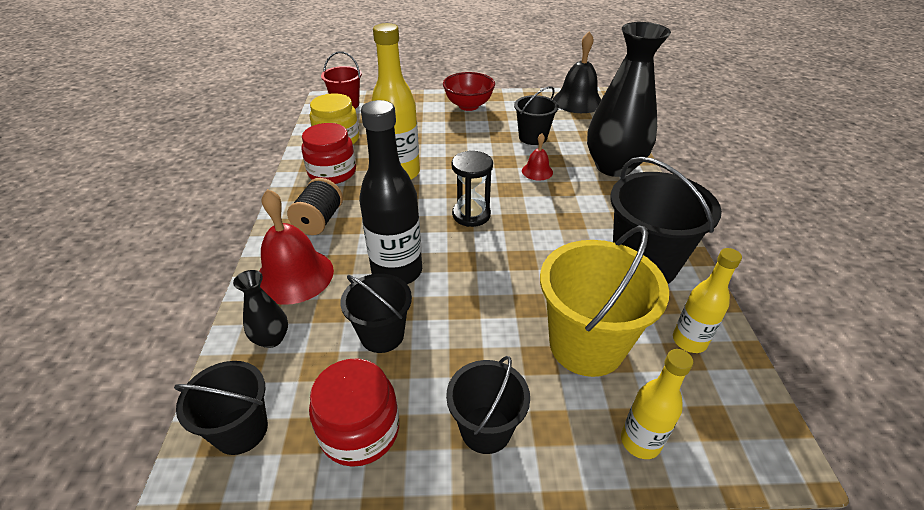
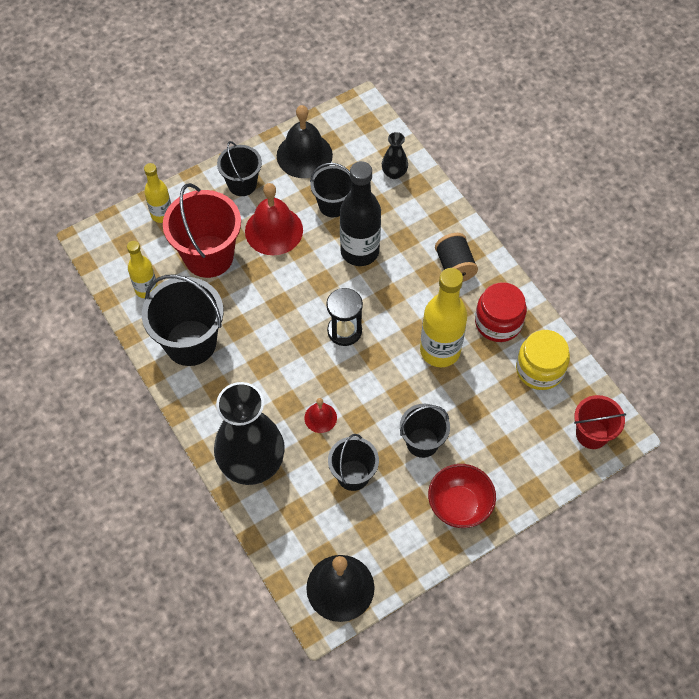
camera: 150 degrees right, 20 degrees up
black bucket [174,361,268,455] -> black bucket moved to [400,404,450,458]
red bell [259,189,334,305] -> red bell moved to [245,183,303,255]
red jar [309,359,399,467] -> black bell [277,105,333,178]
yellow bucket [540,226,669,377] -> red bucket [163,183,241,278]

